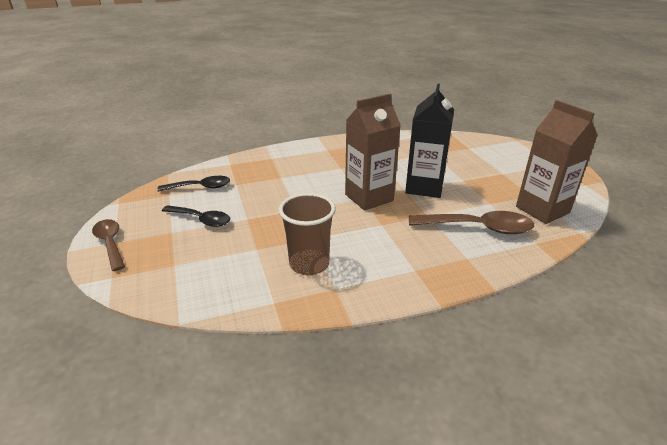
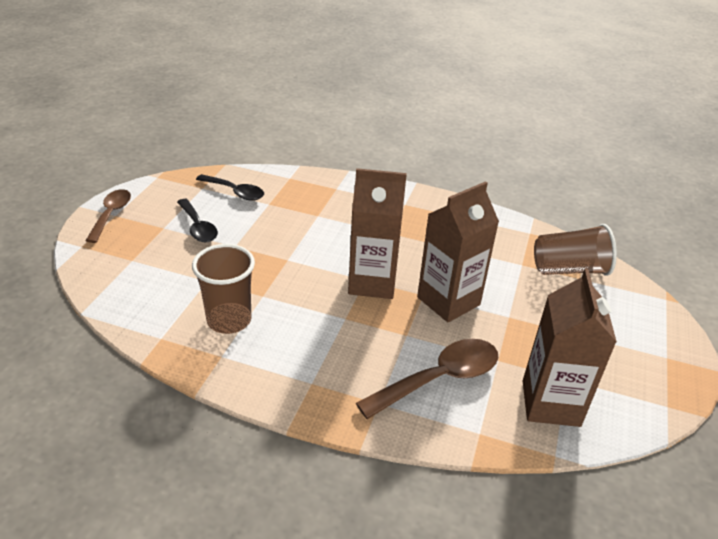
camera: 35 degrees right, 5 degrees up
black carton [405,83,454,198] -> brown carton [417,181,499,322]
brown spoon [409,211,534,234] -> brown spoon turned 75 degrees counterclockwise [356,339,498,419]
none -> brown cup [534,224,617,276]

